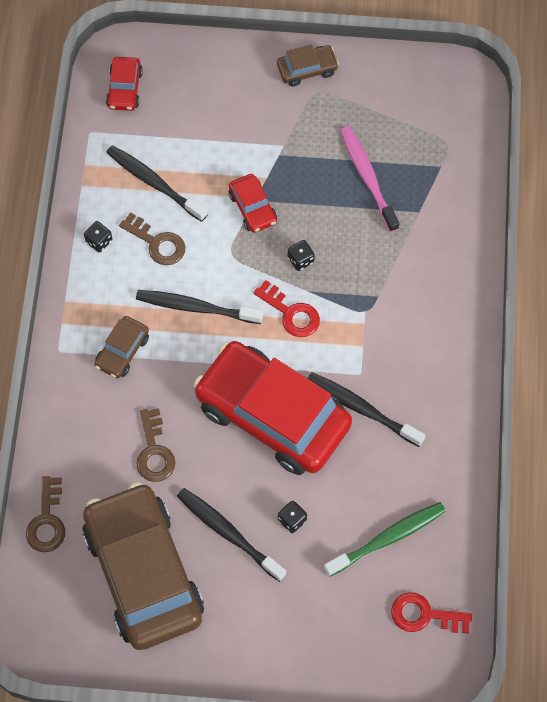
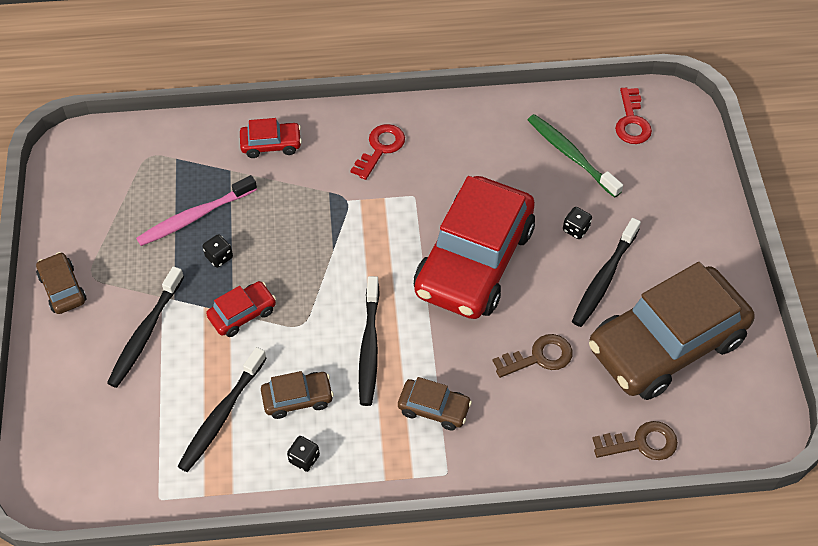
camera: 100 degrees left, 10 degrees down
red car [106,57,143,111] -> red car moved to [240,118,302,158]
brown key [119,212,185,265] -> brown car [261,371,334,419]
red key [253,280,320,337] -> red key moved to [350,124,405,180]
black dice [288,240,315,271] -> black dice moved to [203,234,233,268]
black toothbrush [307,372,425,447] -> black toothbrush moved to [107,266,184,388]

